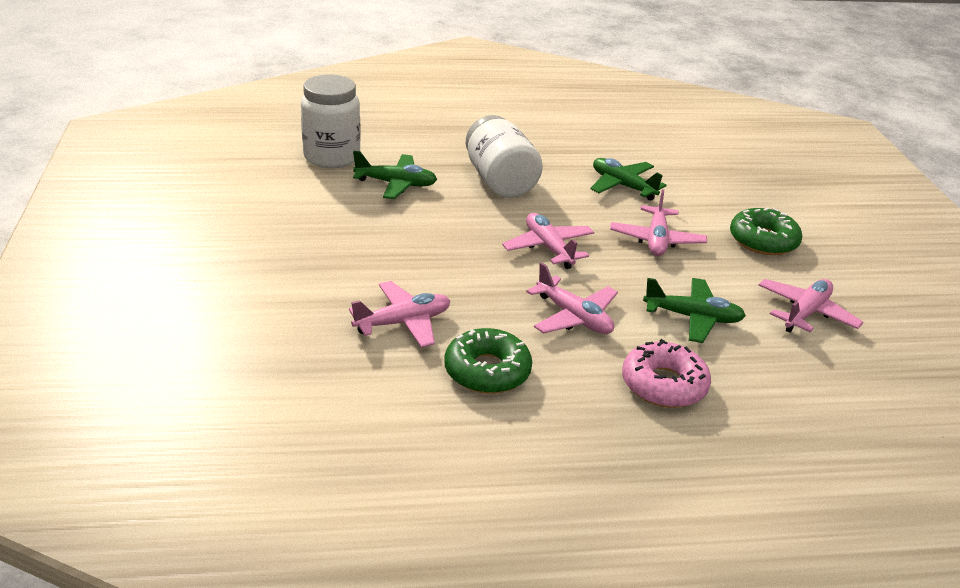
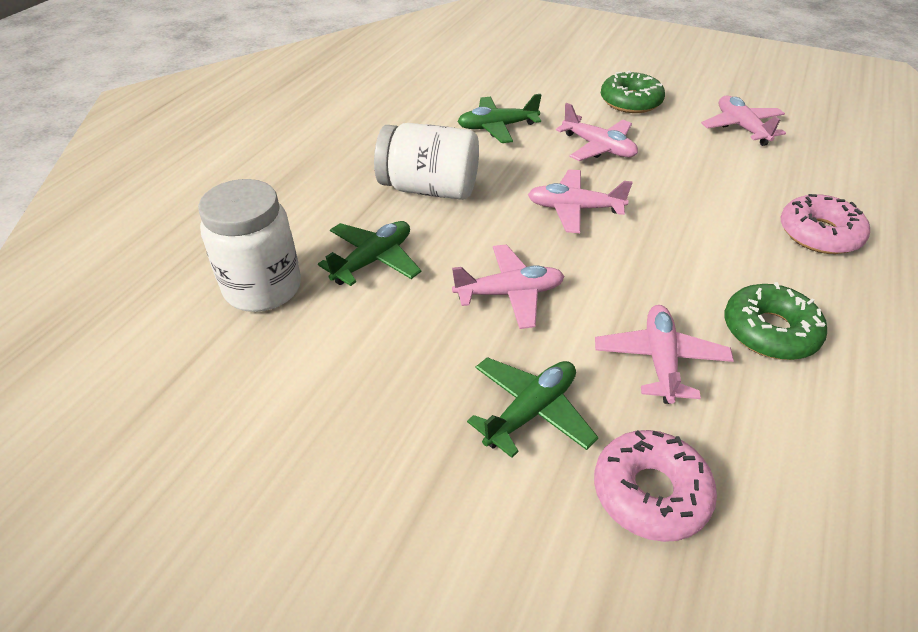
camera: 55 degrees left, 10 degrees up
pink plane [526,262,618,334] -> pink plane moved to [452,244,565,329]
green plane [643,278,746,343] -> green plane moved to [467,357,599,458]
none -> pink donut [594,430,717,542]

